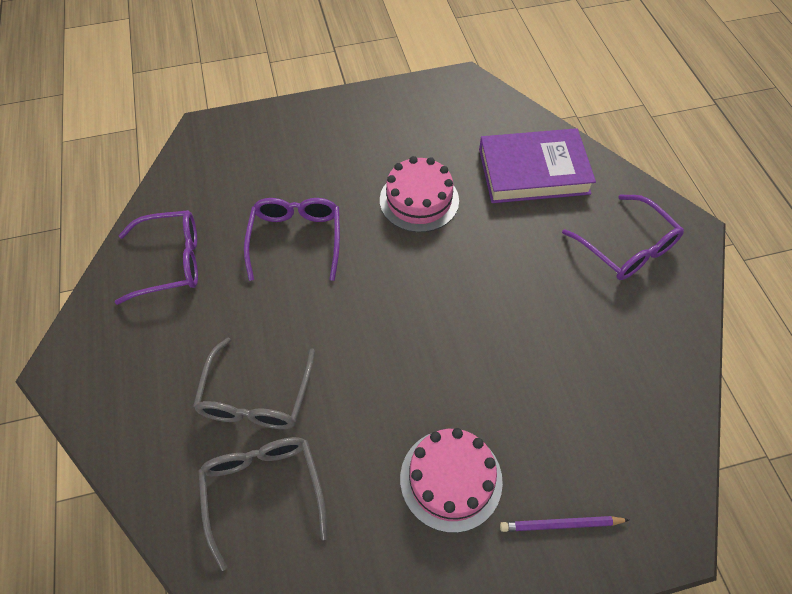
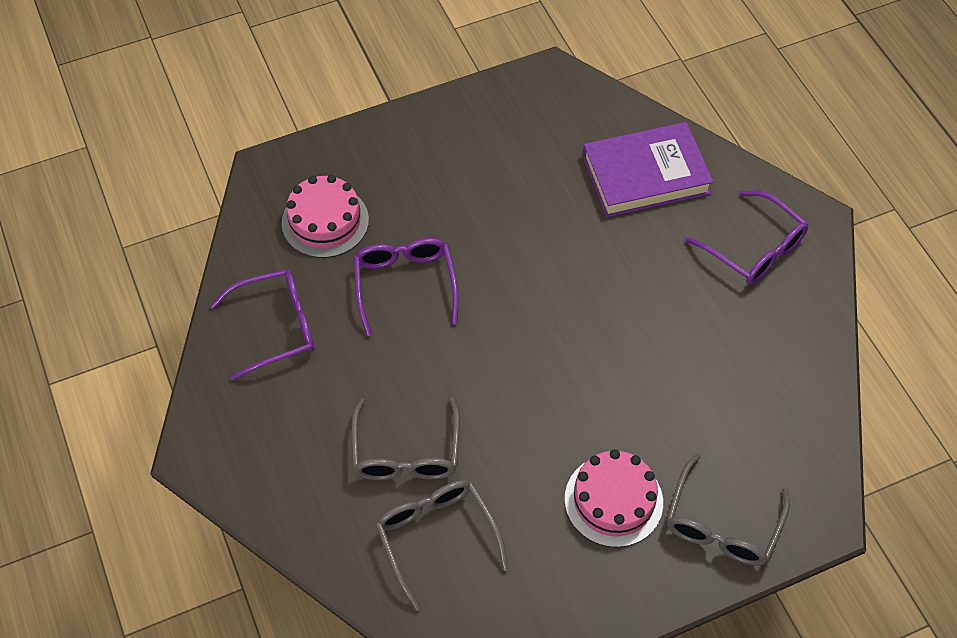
camera: 10 degrees left, 0 degrees up
pink cake [380,156,459,232] -> pink cake moved to [282,175,369,258]
purple pencil [500,516,629,532] -> grey glasses [666,453,790,566]

